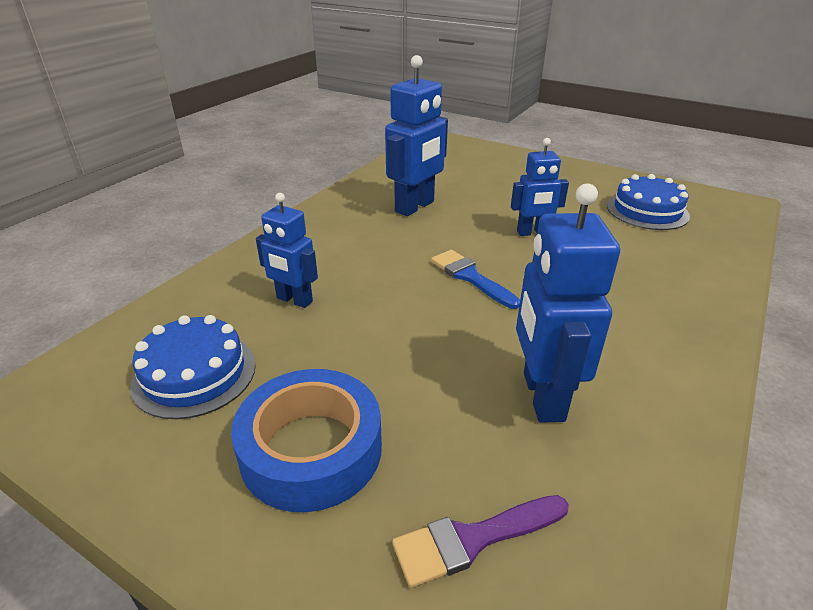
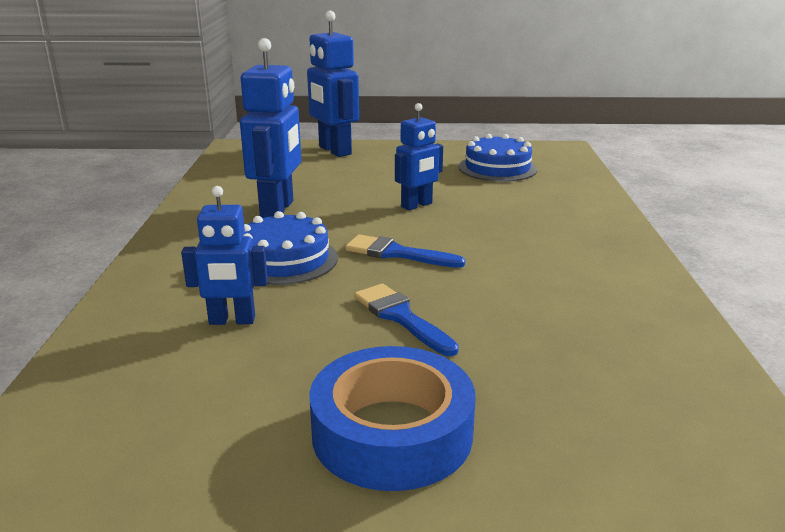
camera: 30 degrees left, 10 degrees down
blue cake [130,315,256,419] -> blue cake moved to [243,211,338,285]
purple brush [392,495,569,588] -> none
blue robot [516,183,620,423] -> blue robot moved to [307,11,359,157]
none -> blue brush [354,284,459,356]

